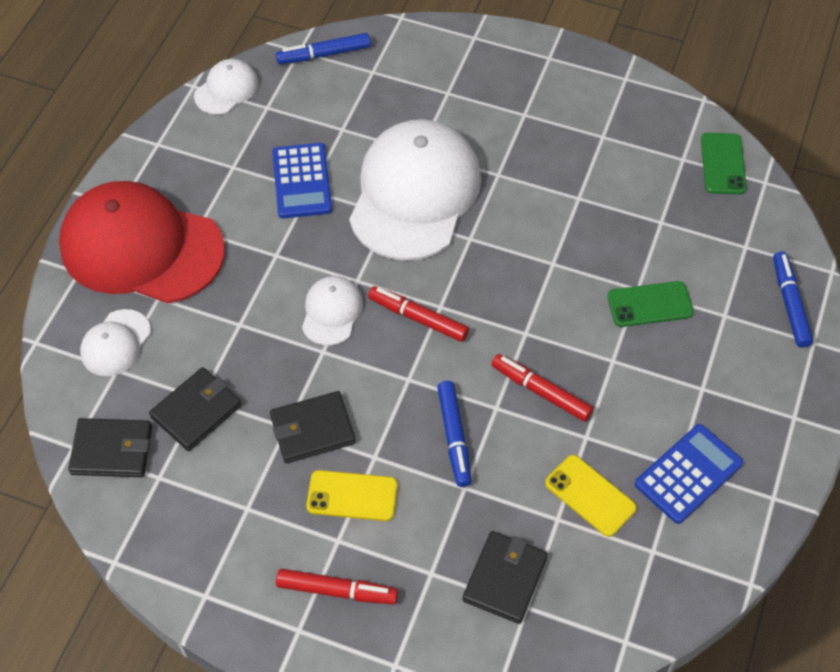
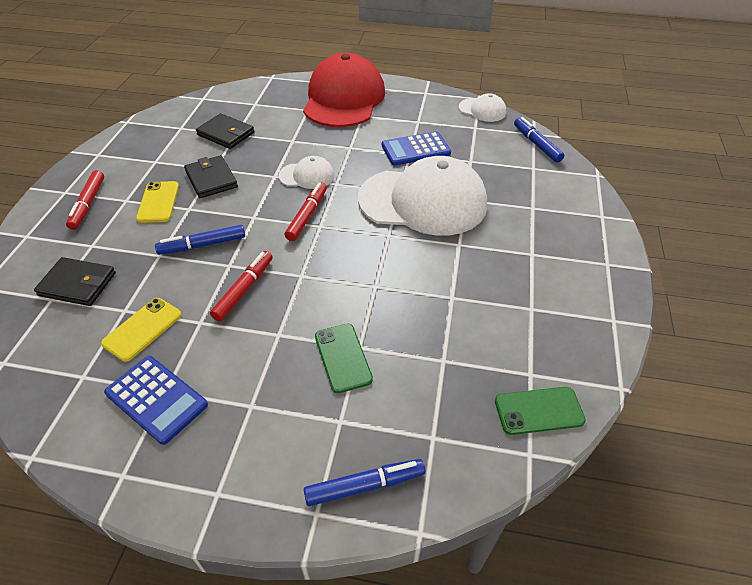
camera: 80 degrees right, 10 degrees down
black wallet [68,418,152,477] -> none
white cap [80,309,151,376] -> none

